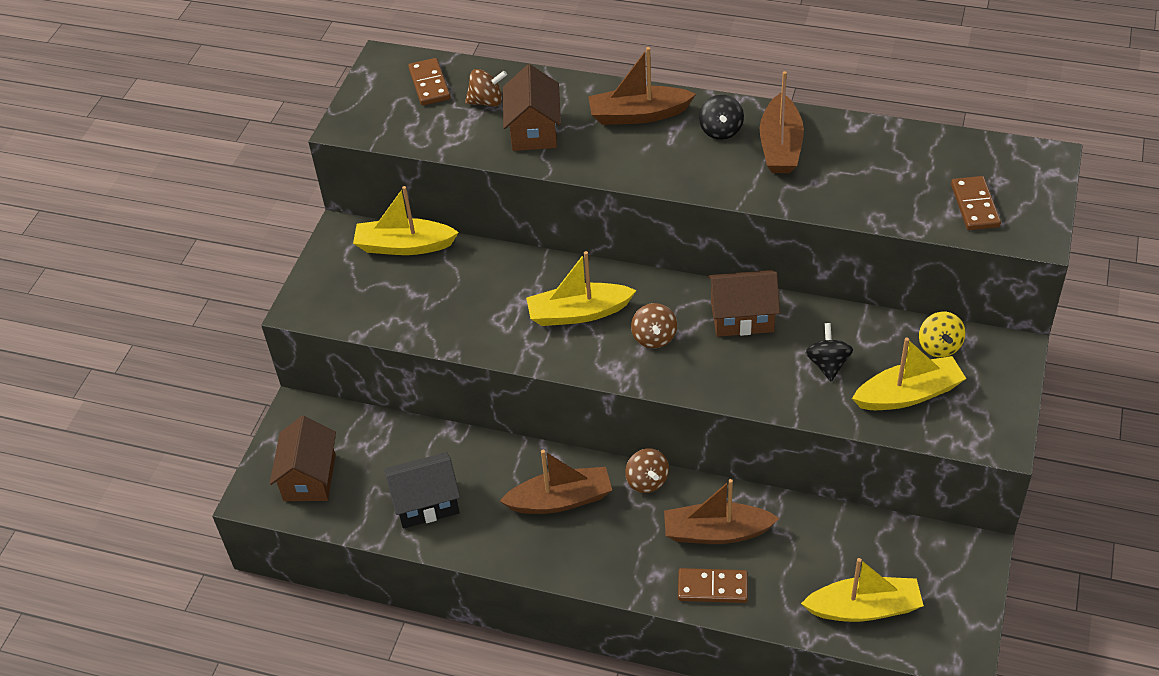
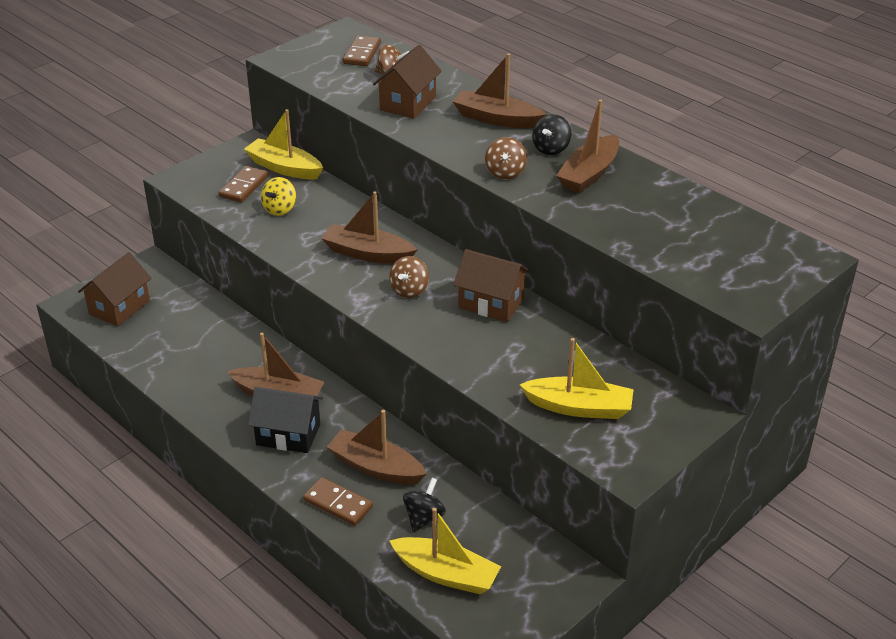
camera: 25 degrees right, 10 degrees down
black house [384,452,460,529] -> black house moved to [248,387,323,453]
yellow boat [526,251,637,326] -> brown boat [321,191,418,264]
brown spinning top [625,448,669,493] -> brown spinning top moved to [485,137,527,179]
black spinning top [806,323,853,381] -> black spinning top moved to [403,478,446,532]
yellow spinning top [919,312,966,357] -> yellow spinning top moved to [261,177,296,216]
brown domino [951,176,1001,230] -> brown domino moved to [219,166,268,203]

